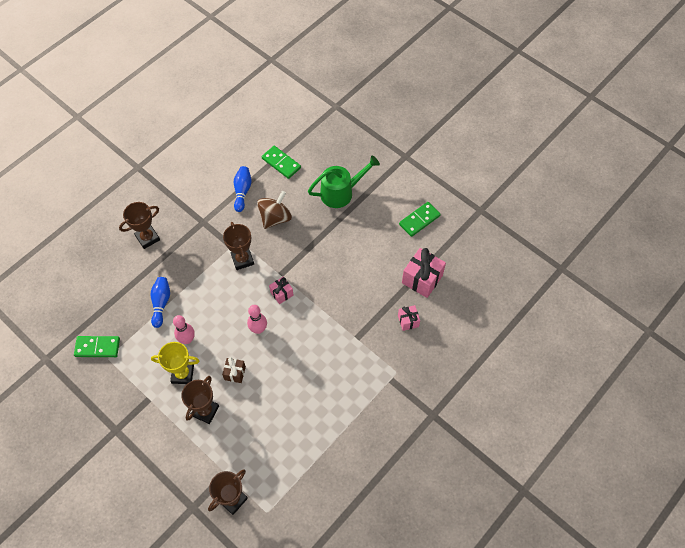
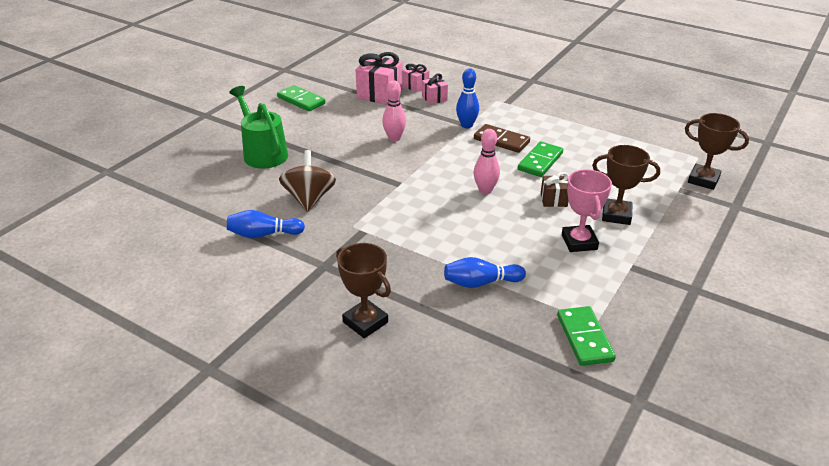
camera: 100 degrees left, 25 degrees down
yellow trophy [151,342,200,384] -> pink trophy [562,169,612,252]
pink bowling pin [173,315,195,344] -> pink bowling pin moved to [382,80,406,142]
brown trophy [223,222,254,270] -> none
brown spinning top [257,191,292,229] -> brown spinning top turned 60 degrees clockwise [279,150,336,212]
green domino [262,146,301,179] -> green domino moved to [518,141,563,177]
pink gift [269,277,293,304] -> pink gift moved to [403,64,429,92]
none -> blue bowling pin [456,68,479,128]
none -> brown domino [474,124,530,153]

